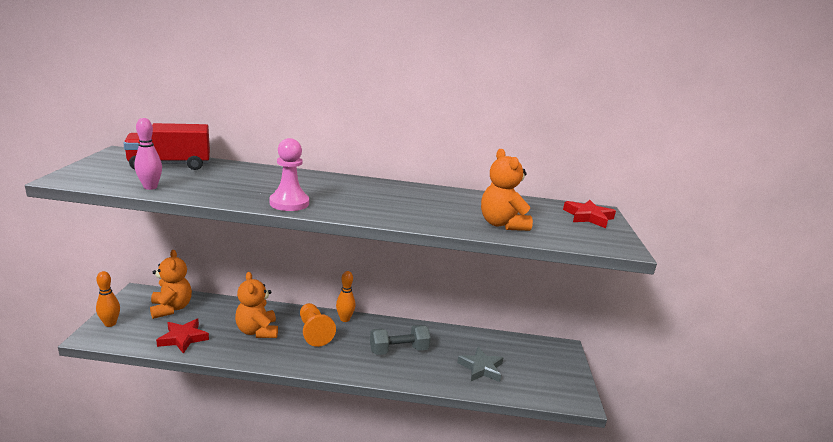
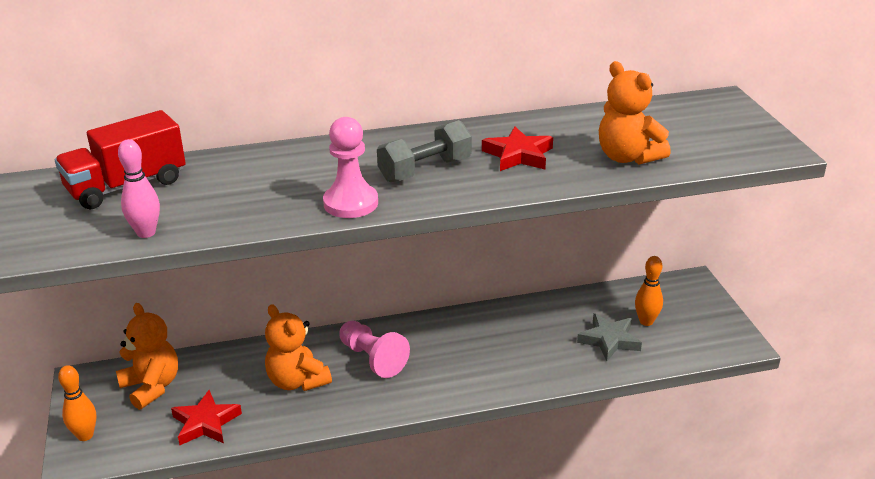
camera: 15 degrees left, 10 degrees up
orange pawn [300,303,336,347] -> pink pawn [339,321,410,378]
orange bowling pin [336,271,355,322] -> orange bowling pin moved to [635,256,663,326]
grey dumbbell [370,325,431,355] -> grey dumbbell moved to [377,120,472,182]
red star [563,200,616,228] -> red star moved to [482,127,553,171]

